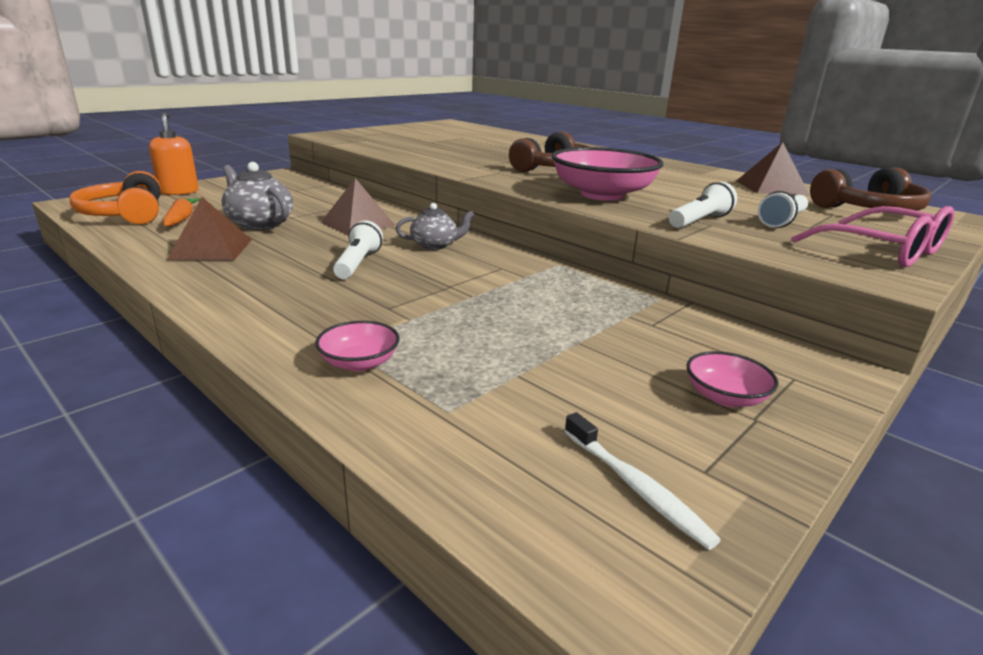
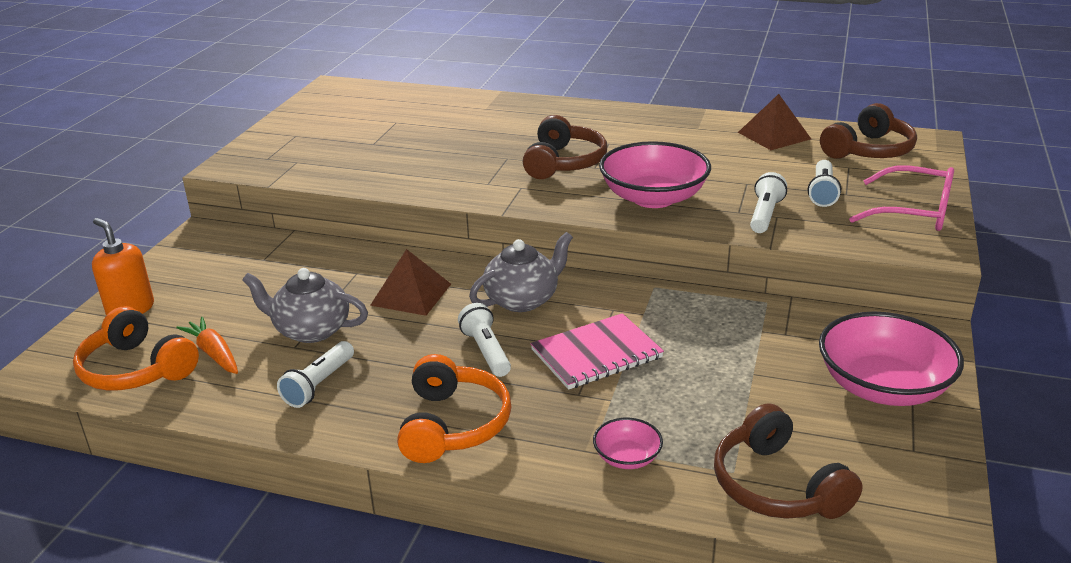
camera: 25 degrees left, 5 degrees up
brown pyramid [167,197,252,260] -> white flashlight [277,341,354,408]
grey teapot [395,203,474,250] -> grey teapot [469,232,573,312], size x1.52
white toothbrush [564,412,721,550] -> none
pink bowl [686,351,778,407] -> pink bowl [819,312,964,406], size x2.12
none -> orange headphones [397,354,511,463]
none -> pink notebook [531,313,664,390]
none -> brown headphones [714,404,863,519]

